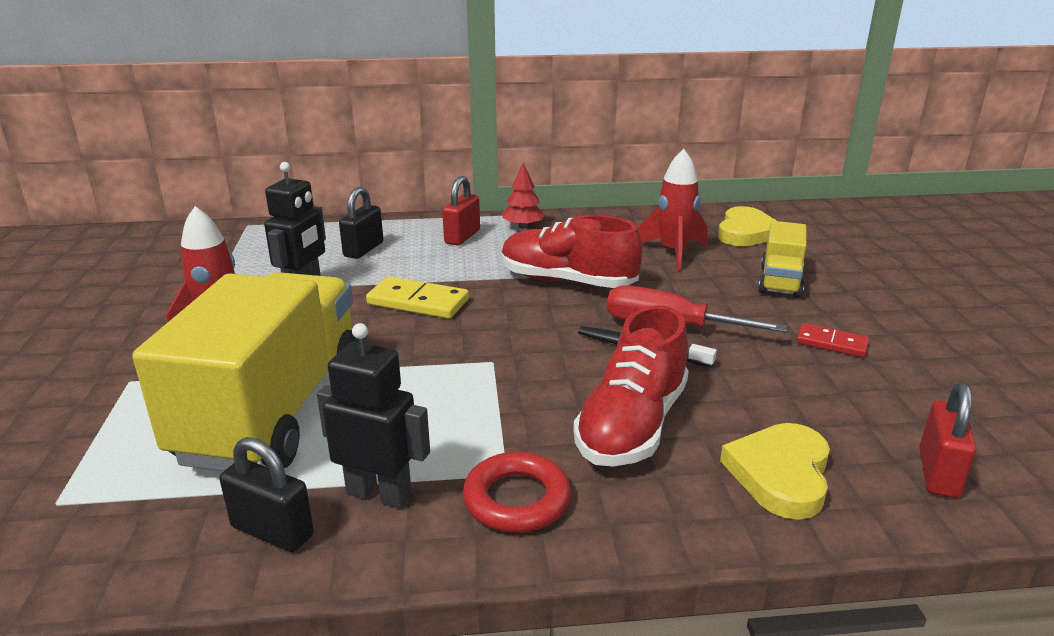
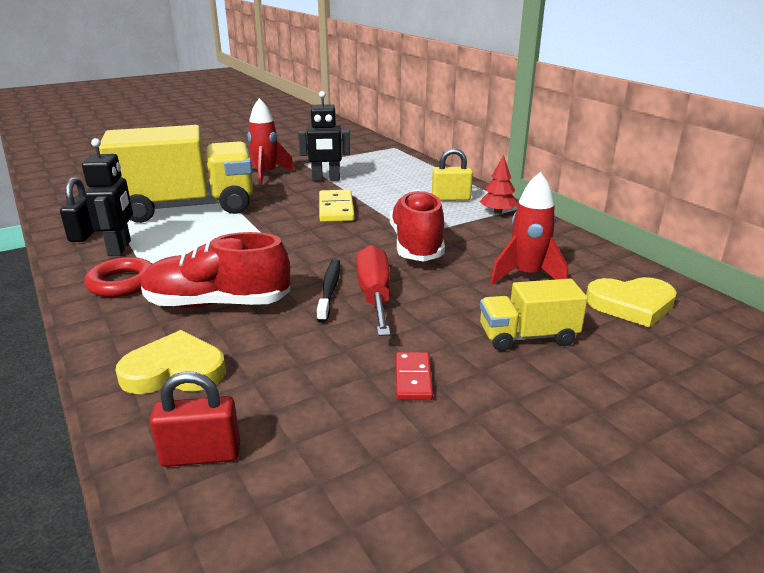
camera: 65 degrees right, 0 degrees up
black padlock [339,187,383,259] -> none
red padlock [442,176,480,245] -> yellow padlock [432,148,473,201]

